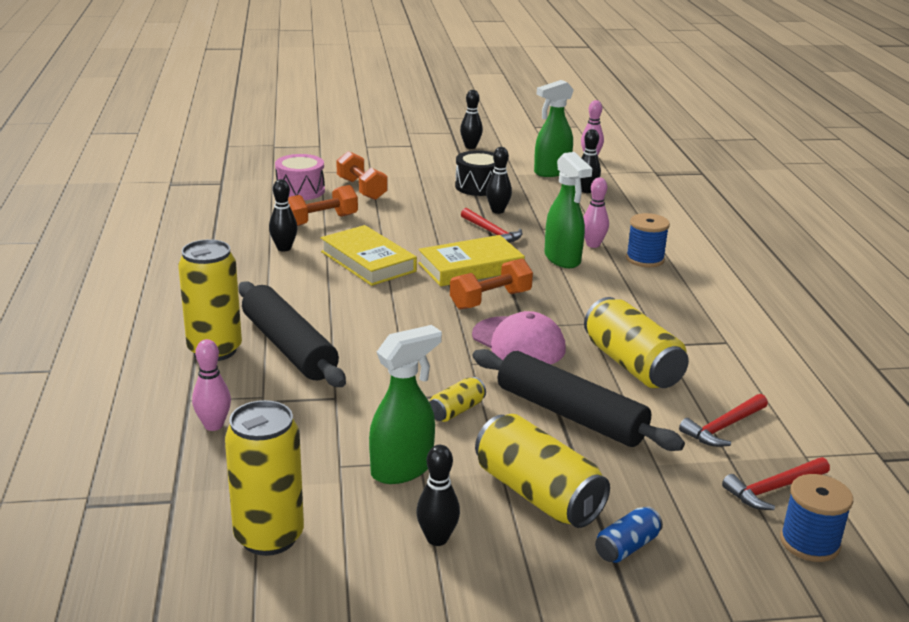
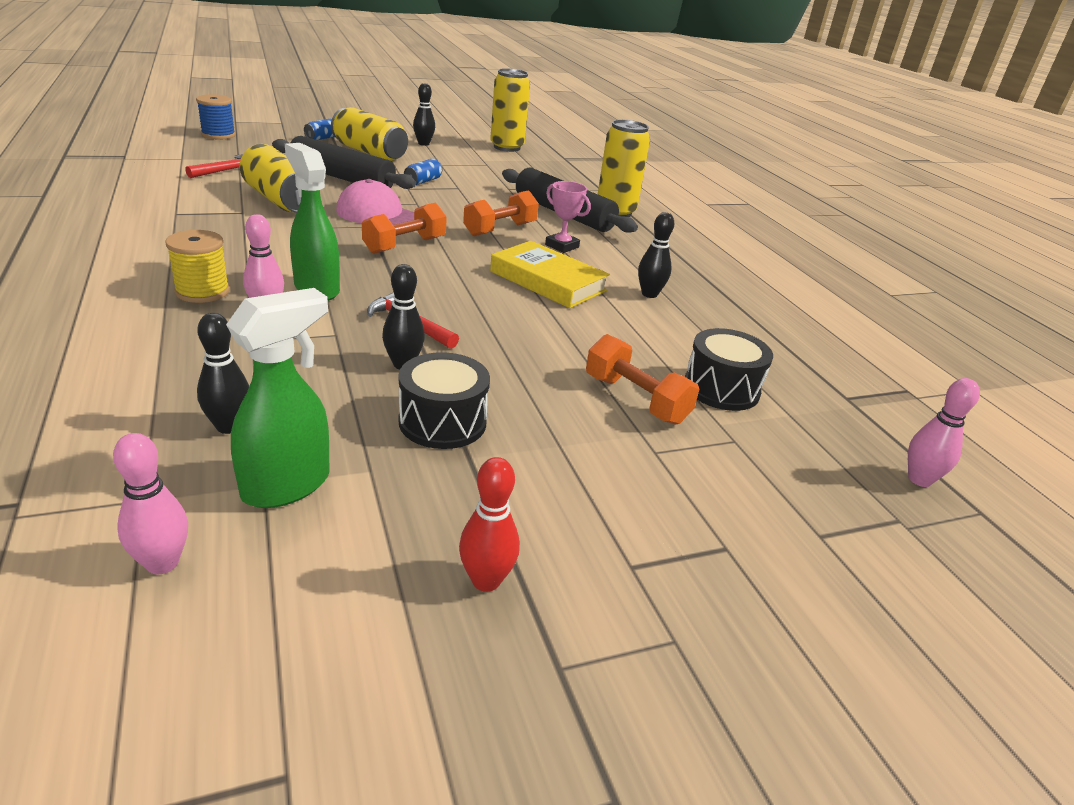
camera: 165 degrees right, 5 degrees up
pink bowling pin [192,339,231,431] -> pink bowling pin moved to [908,378,980,487]
pink drum [275,154,325,200] -> black drum [685,328,773,411]
orange dumbbell [288,185,358,226] -> orange dumbbell moved to [463,190,539,236]
green spray bottle [369,325,442,484] -> none
yellow book [418,235,525,287] -> none
yellow can [430,377,486,422] -> blue can [404,158,443,185]
black bowling pin [460,90,483,149] -> red bowling pin [459,457,520,592]
blue spool [626,213,670,267] -> yellow spool [165,230,230,303]
red hammer [722,457,830,510] -> none
none -> pink trophy [545,181,591,253]

